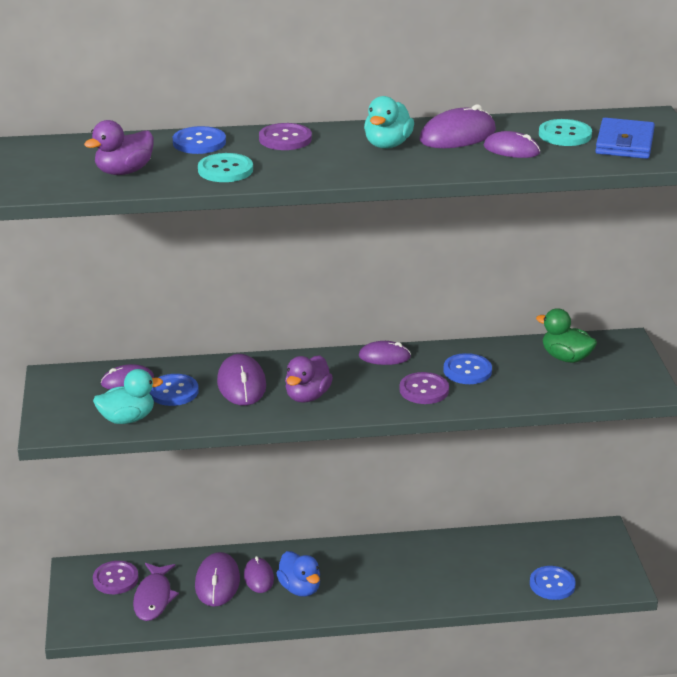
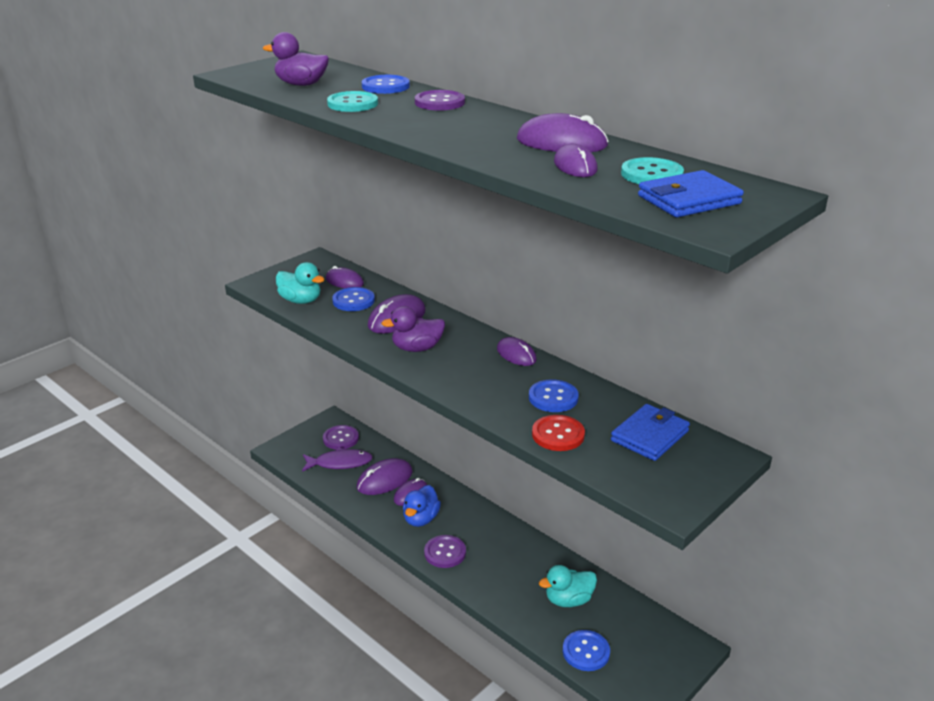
camera: 50 degrees right, 0 degrees up
purple fish [133,563,179,621] -> purple fish turned 150 degrees counterclockwise [302,447,373,472]
turquoise duck [364,96,414,149] -> turquoise duck moved to [539,565,597,607]
purple button [399,372,449,404] -> purple button moved to [424,535,466,568]
green duck [536,308,597,363] -> blue wallet [611,404,690,461]
none -> red button [532,415,585,451]

